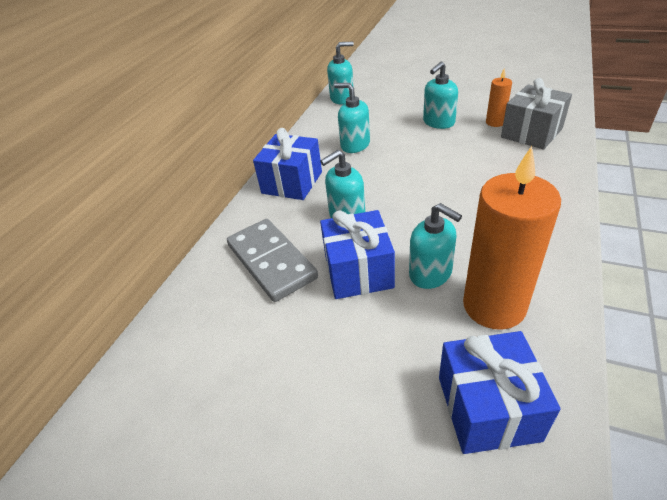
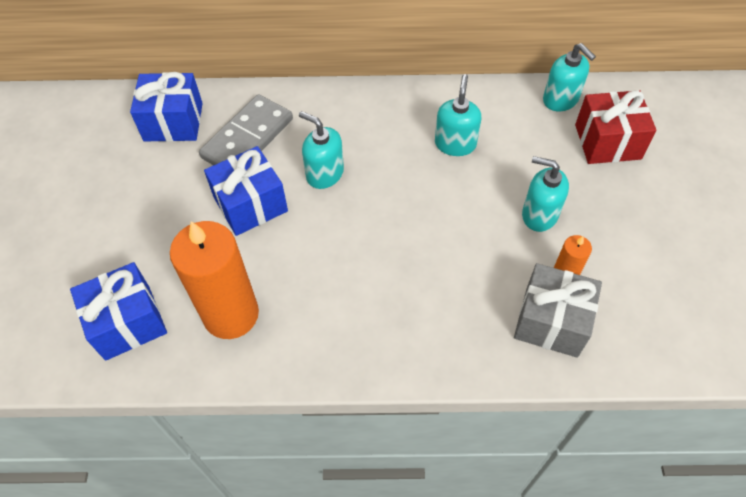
camera: 65 degrees right, 15 degrees up
blue gift [253,128,322,200] -> blue gift moved to [130,72,203,142]
turquoise soap dispenser [409,203,462,289] -> none
none -> red gift [575,90,657,164]

